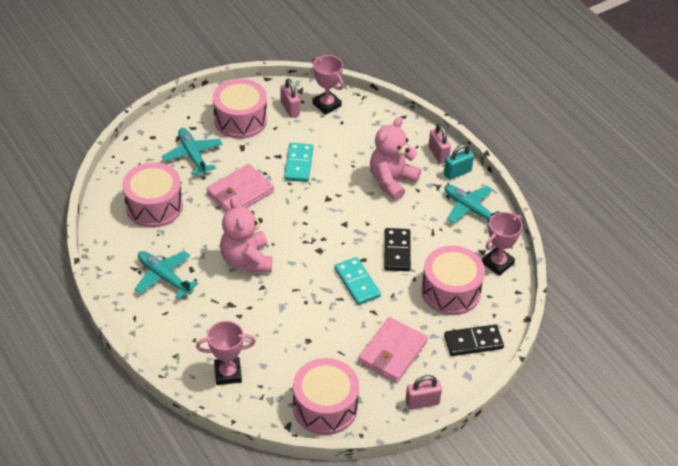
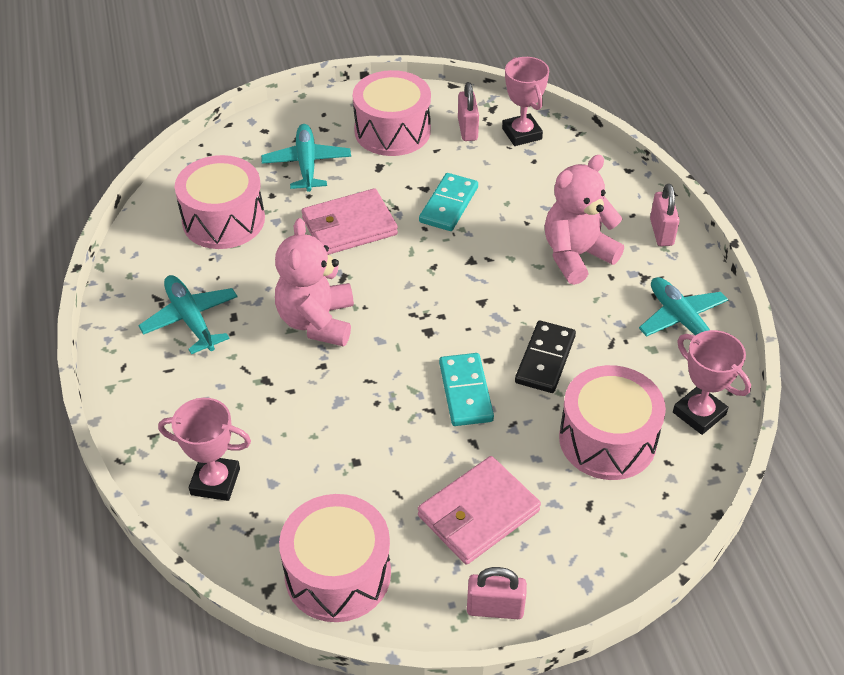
camera: 20 degrees right, 0 degrees up
turquoise padlock [444,144,474,180] -> none
black domino [444,324,504,356] -> none
pink trophy [482,212,522,276] -> pink trophy turned 75 degrees clockwise [673,330,751,435]

